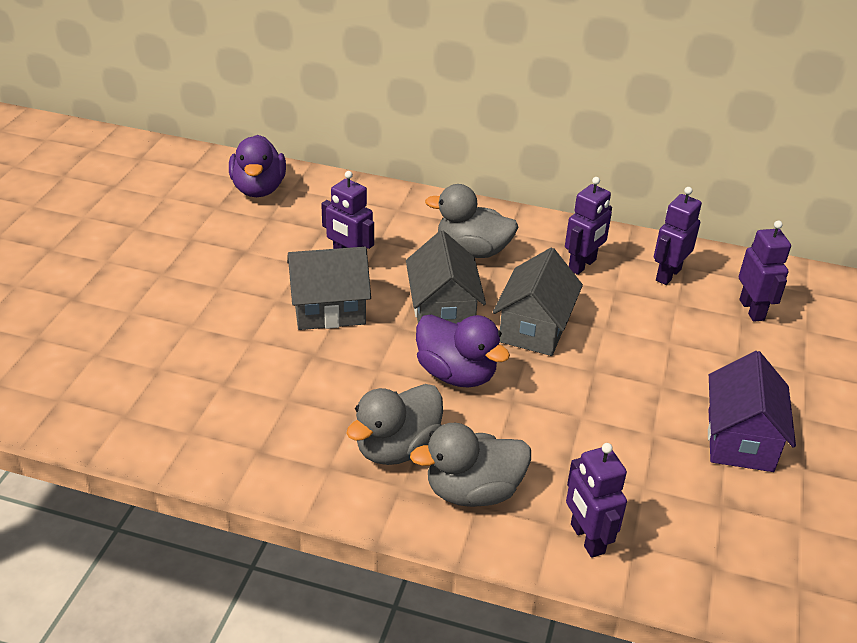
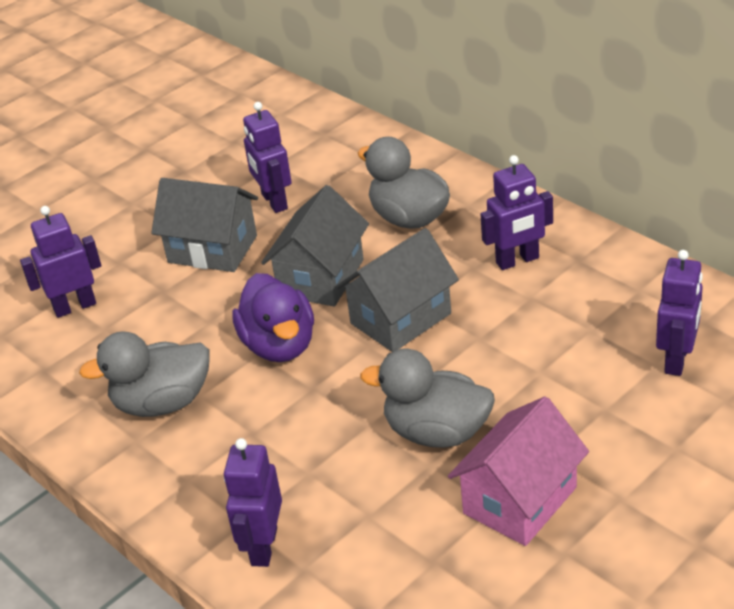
camera: 35 degrees right, 0 degrees up
purple duck [229,135,286,197] -> none
grey duck [410,423,531,507] -> grey duck moved to [360,349,495,448]
purple robot [654,187,702,285] -> purple robot moved to [20,206,101,318]
purple house [708,351,796,472] -> pink house [448,397,589,546]

